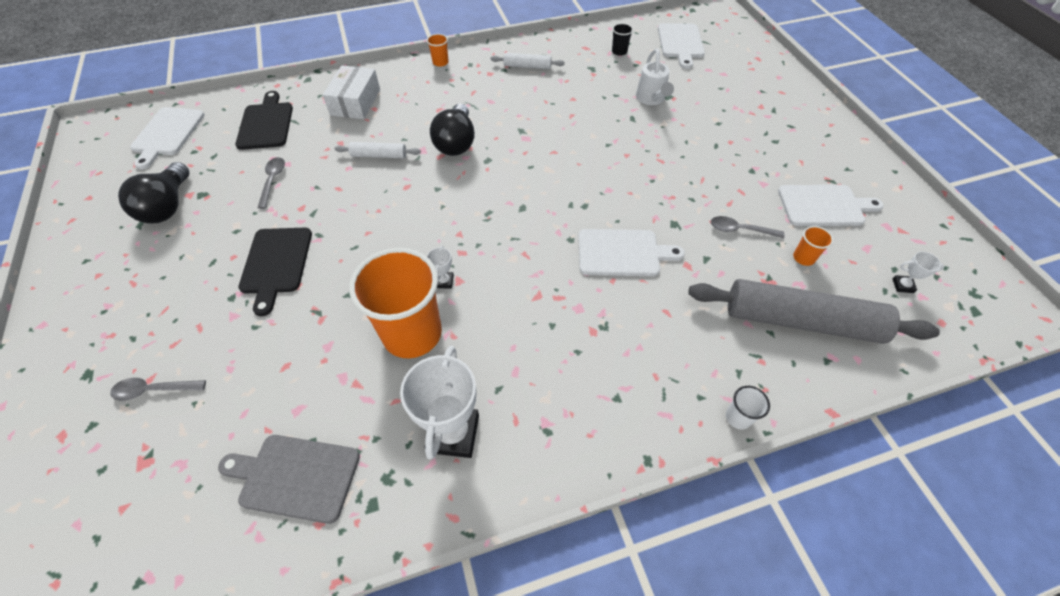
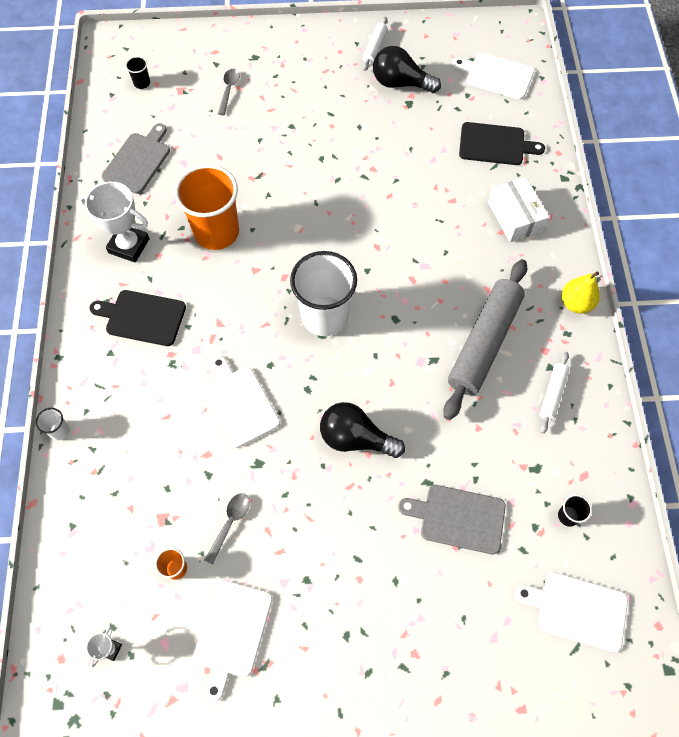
camera: 105 degrees right, 10 degrees up
black cutting board [238,228,312,316] -> black cutting board moved to [89,290,186,346]
grey spoon [257,157,285,209] -> none
white box [323,65,380,119] -> white box turned 45 degrees clockwise [488,177,549,242]
white rolling pin [334,142,421,158] -> white rolling pin moved to [362,17,387,71]
orange cup [427,34,449,67] -> yellow pear [562,272,600,314]
white trophy [427,246,454,289] -> none
black light bulb [430,103,475,156] -> black light bulb moved to [320,402,405,458]
white cutting board [578,229,685,276] -> white cutting board turned 135 degrees clockwise [204,356,280,448]
white watering can [636,49,674,105] -> grey cutting board [398,485,506,554]
grey rolling pin [688,279,940,344] -> grey rolling pin moved to [443,259,527,420]
none -> black cup [125,56,150,89]
none -> white cup [290,251,357,336]

